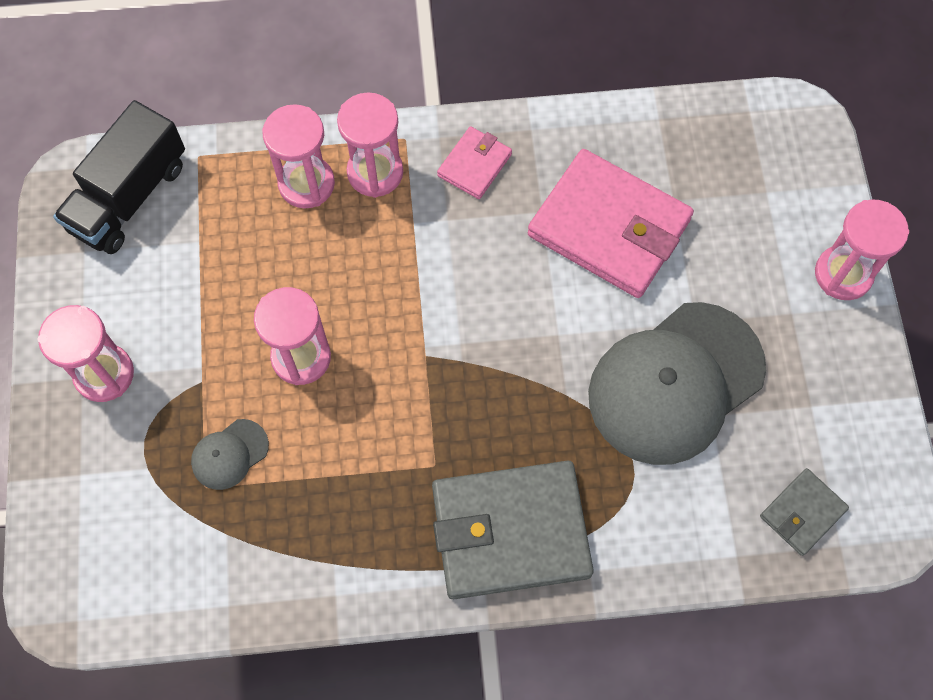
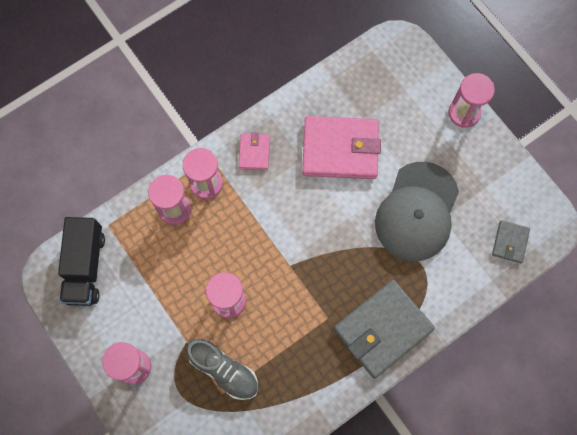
camera: 30 degrees left, 5 degrees up
grey cap [191,419,269,490] -> grey shoe [186,339,258,400]

